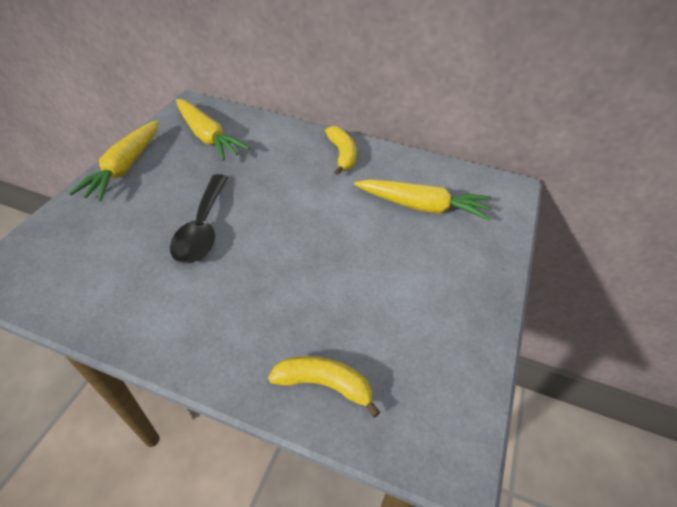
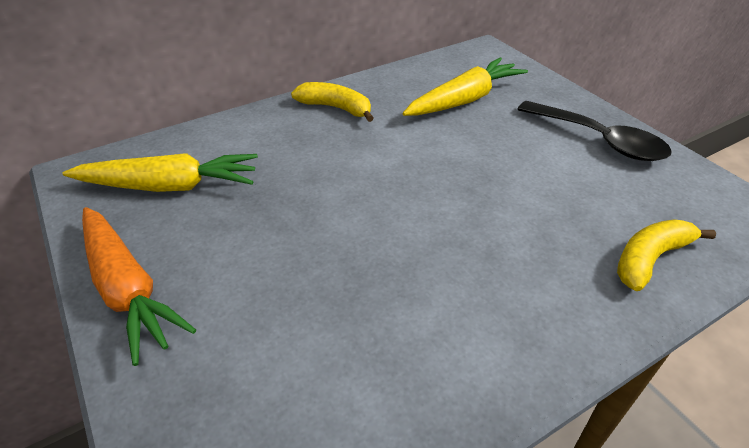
camera: 50 degrees left, 5 degrees down
yellow carrot [69,120,159,201] -> orange carrot [82,207,196,366]
black spoon [170,174,228,264] -> black spoon moved to [517,101,672,161]

